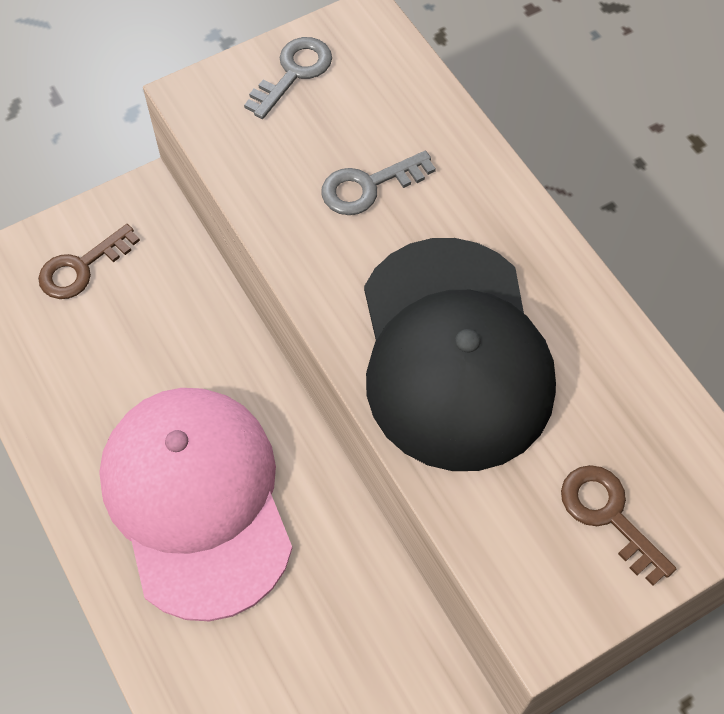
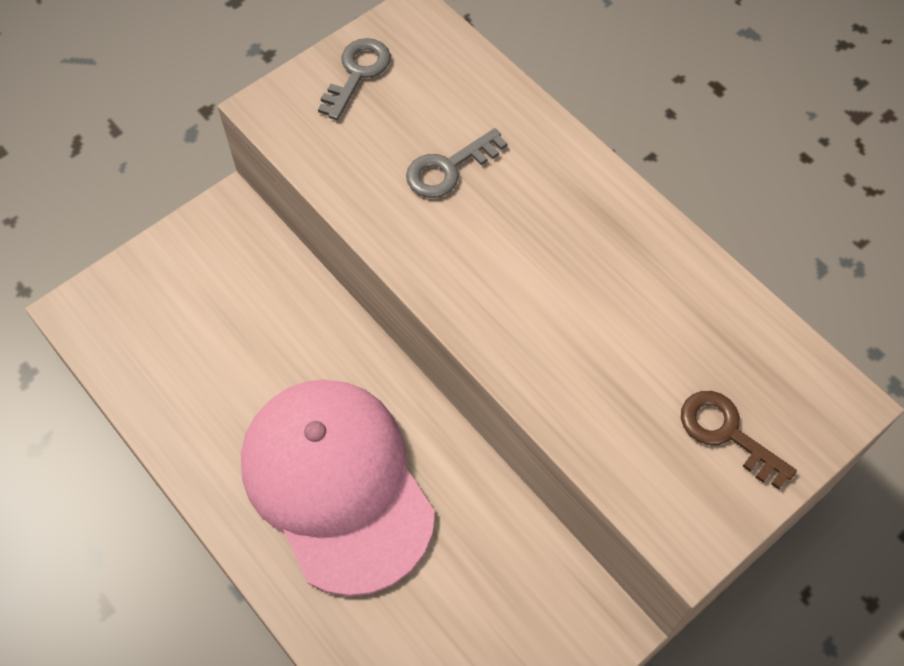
camera: 10 degrees left, 0 degrees up
brown key [38,224,140,299] -> none
black cap [364,238,556,471] -> none

